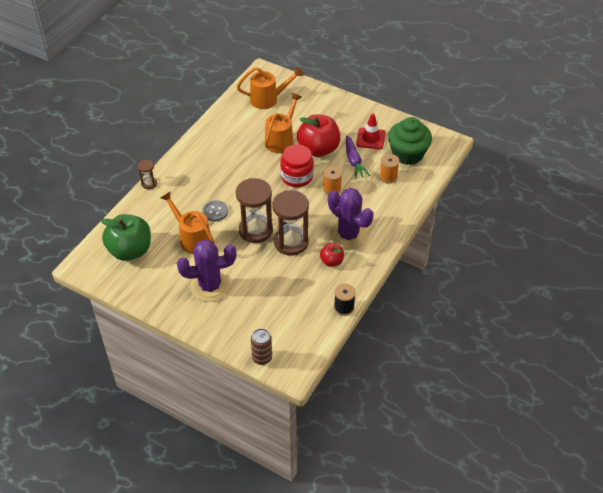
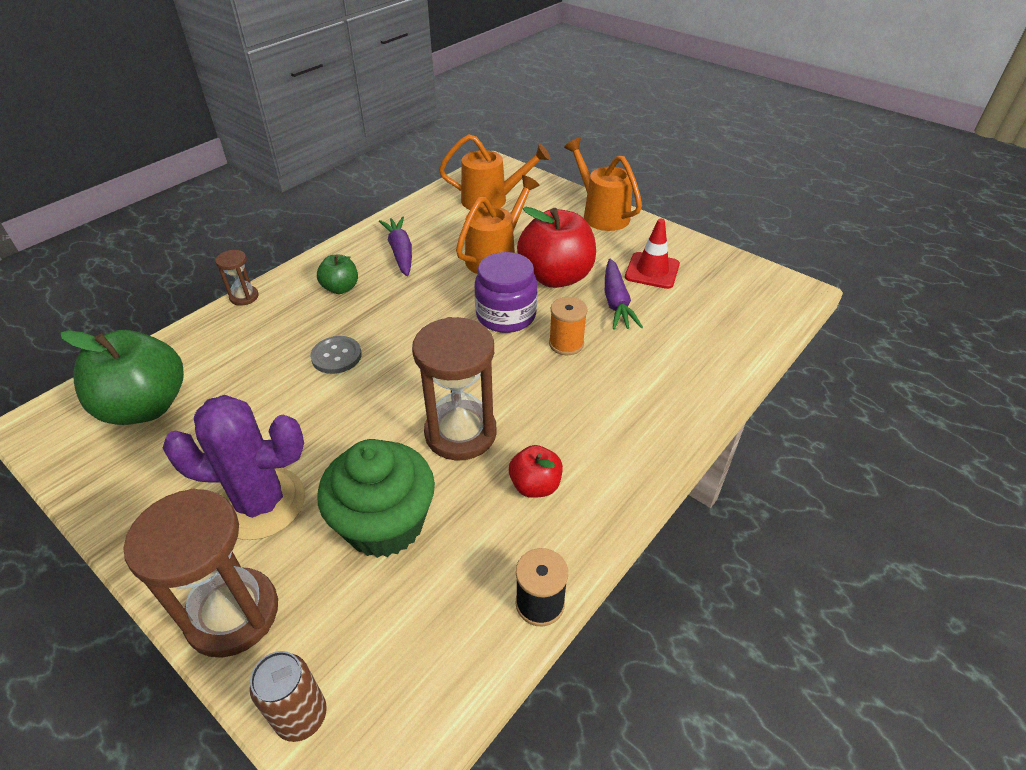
camera: 10 degrees right, 5 degrees down
orange watering can [160,192,215,254] -> orange watering can moved to [564,138,642,231]
brown hourglass [236,178,273,243] -> brown hourglass moved to [124,489,278,658]
red jar [280,144,314,187] -> purple jar [474,252,537,333]
purple cactus [328,188,374,249] -> none
orange spool [379,154,400,184] -> none
green cupcake [388,117,432,165] -> green cupcake moved to [317,439,435,558]
none -> green apple [317,255,358,294]
none -> purple carrot [379,216,412,276]

